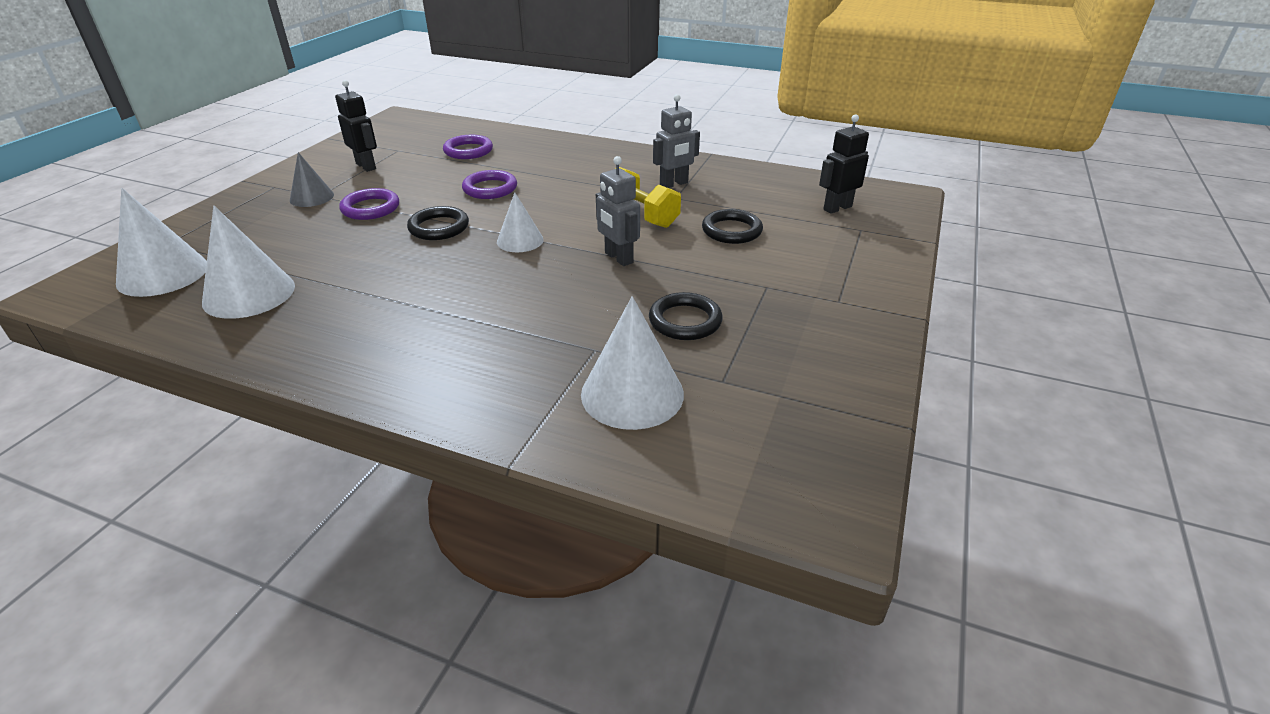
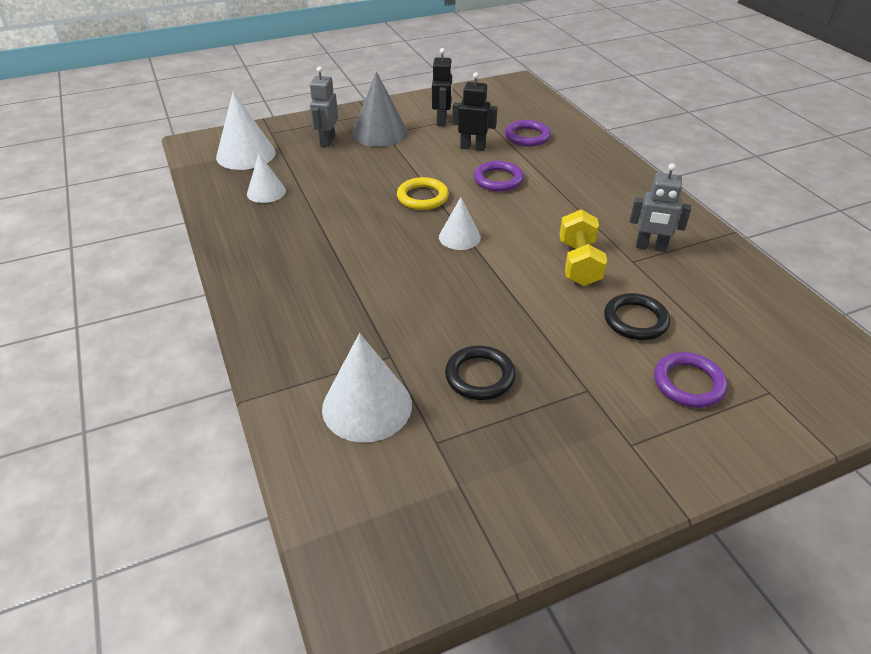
camera: 45 degrees right, 5 degrees up
white cone [202,206,295,319] -> white cone [247,154,286,203], size x0.61
grey cone [290,152,334,207] -> grey cone [352,72,408,147], size x1.64
purple ring [339,188,399,220] -> purple ring moved to [654,352,728,408]
black ring [407,206,469,240] -> yellow ring [397,177,449,210]
grey robot [596,156,640,266] -> grey robot moved to [310,66,338,147]
black robot [819,114,869,214] -> black robot moved to [452,72,497,151]

